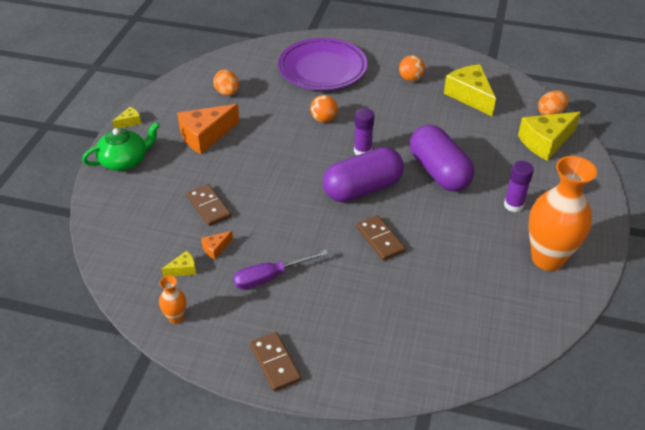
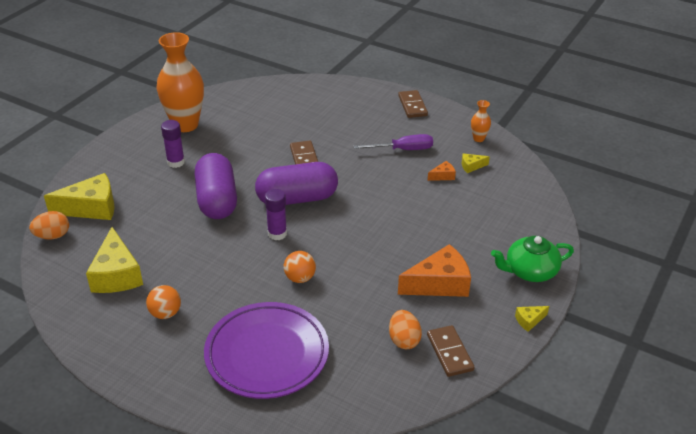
camera: 165 degrees left, 5 degrees down
brown domino [187,184,231,226] -> brown domino moved to [427,325,474,377]

